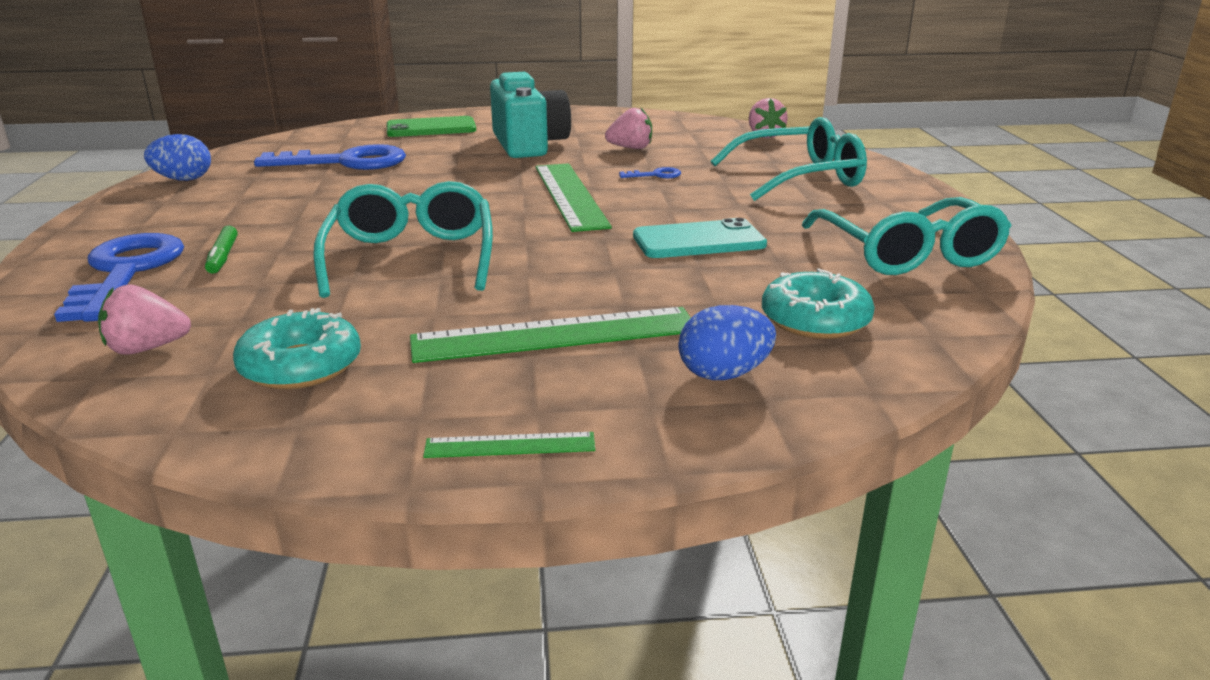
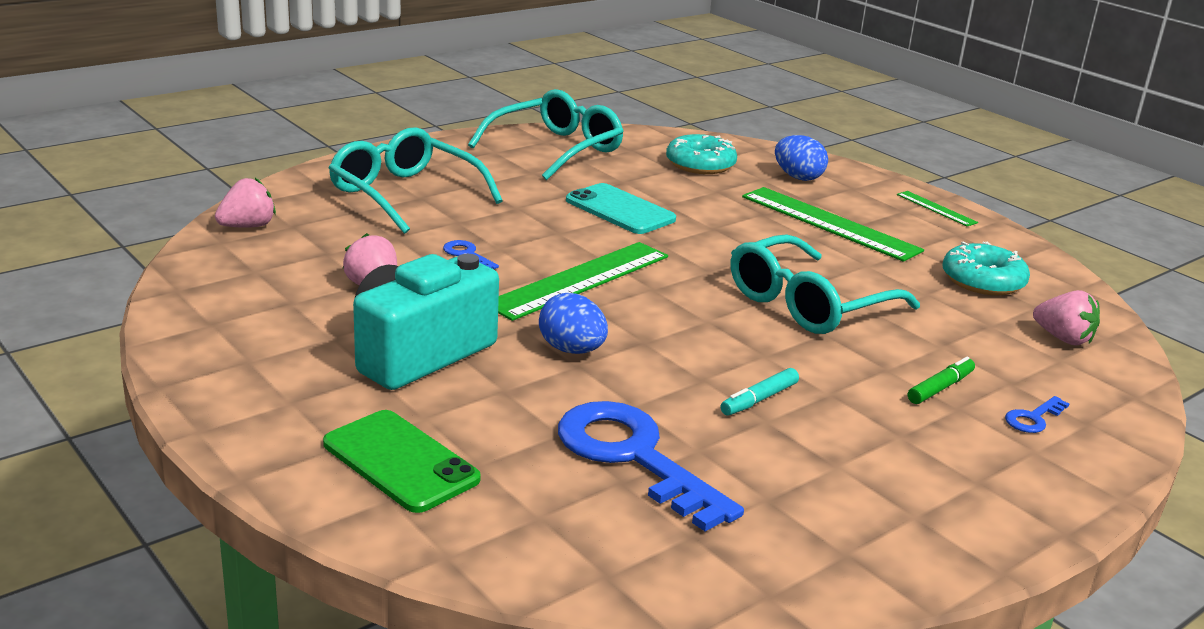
camera: 125 degrees left, 0 degrees up
blue key [54,233,184,322] -> blue key [1005,396,1069,433], size x0.41
blue egg [144,134,211,181] -> blue egg moved to [539,293,608,354]
none -> turquoise marker [720,368,799,415]

